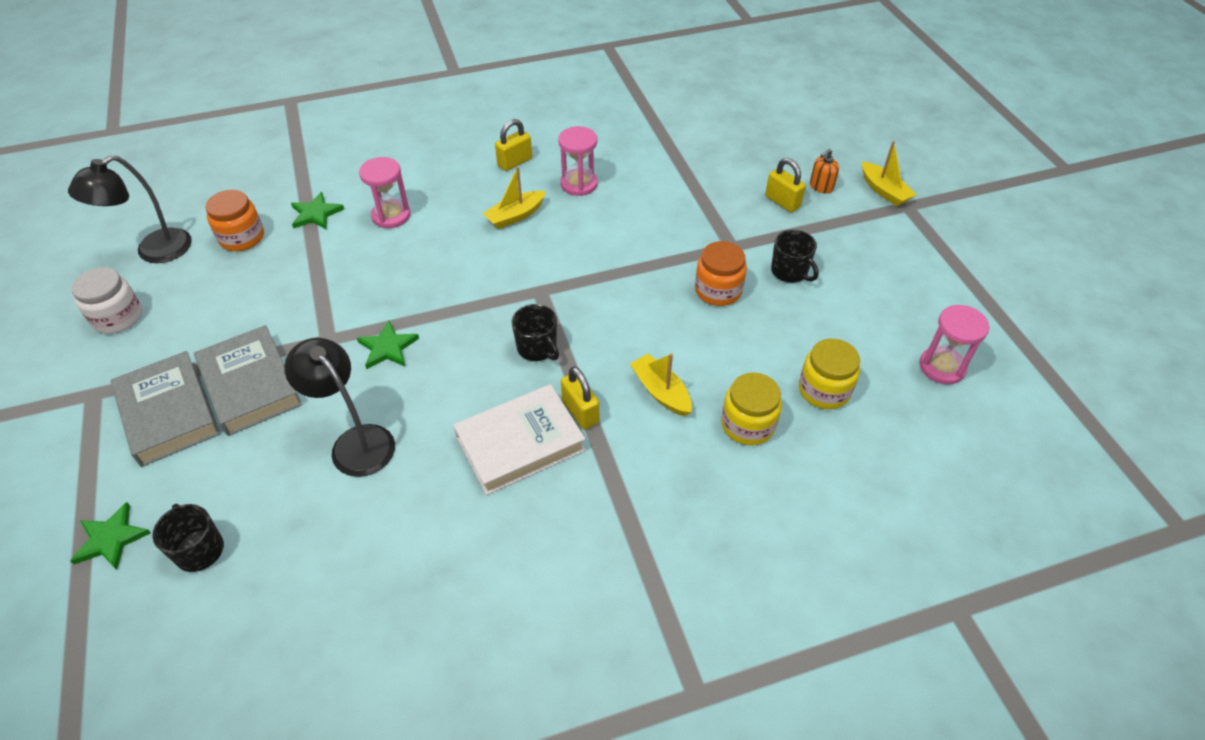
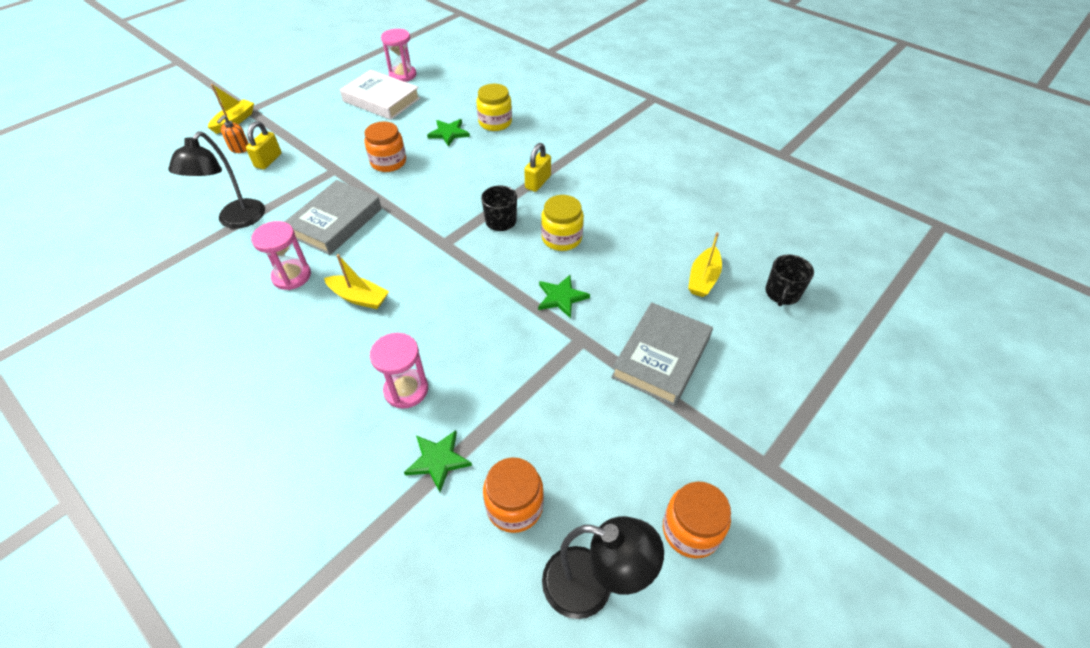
camera: 120 degrees left, 0 degrees up
green star [70,502,151,570] -> green star moved to [427,119,470,146]
white jar [71,267,142,334] -> orange jar [663,481,731,559]
grey book [111,351,220,467] -> grey book moved to [285,180,382,255]
black lamp [284,338,395,477] -> black lamp moved to [168,131,265,229]
white book [453,384,586,495] -> white book moved to [340,70,420,120]
yellow padlock [495,119,532,171] -> none
yellow boat [630,353,692,416] -> yellow boat moved to [688,232,722,297]
black mug [771,230,819,283] -> none
yellow jar [799,339,860,409] -> yellow jar moved to [541,195,584,251]
orange soap dispenser [810,149,839,194] -> orange soap dispenser turned 90 degrees clockwise [217,115,249,153]

